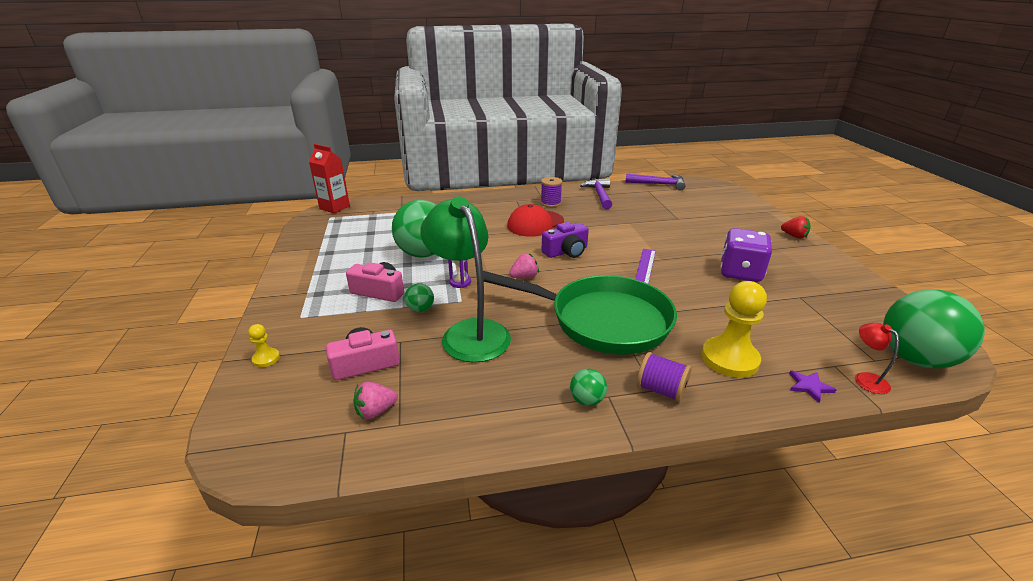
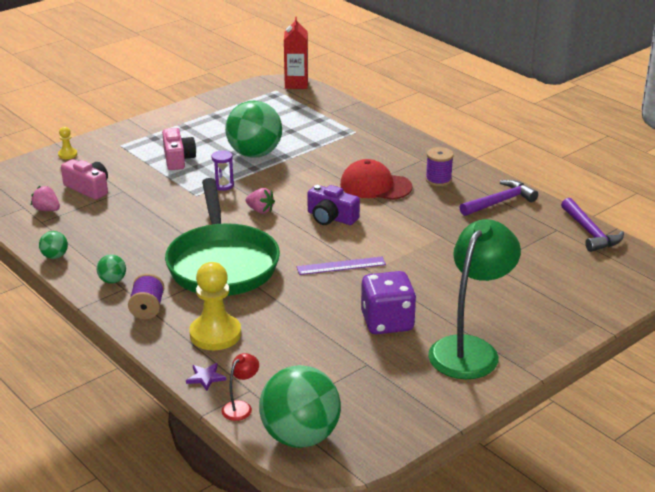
camera: 60 degrees right, 0 degrees up
green ball [404,283,434,312] -> green ball moved to [39,231,68,259]
green lamp [420,196,511,363] -> green lamp moved to [428,219,521,379]
red strawberry [781,216,811,239] -> none

